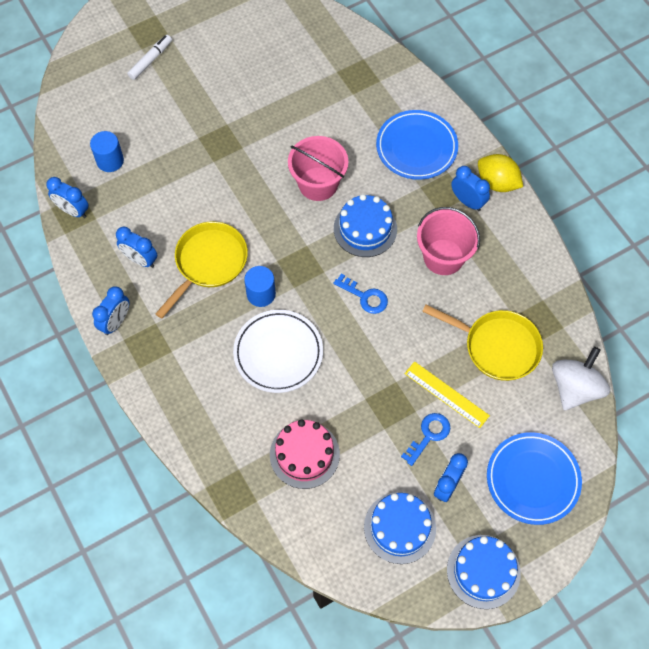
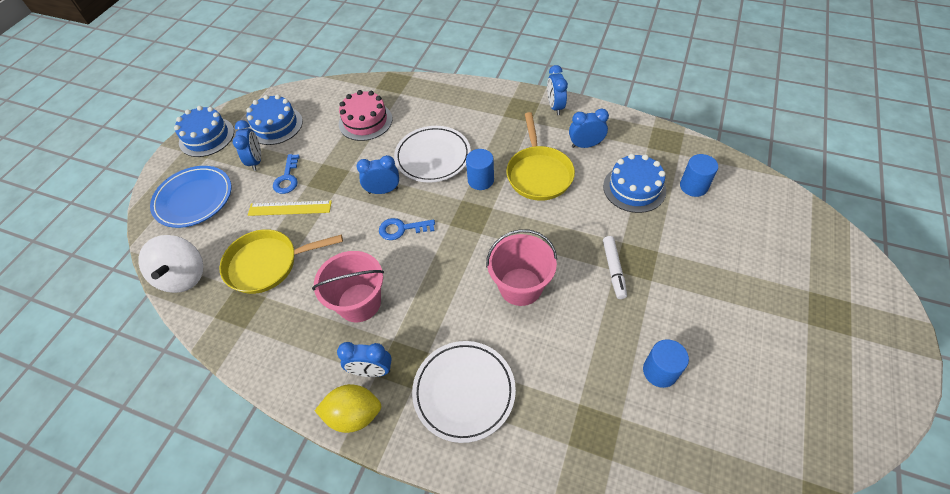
camera: 145 degrees right, 10 degrees down
blue clock [46,177,89,218] -> blue clock moved to [356,155,399,194]
white marker [127,35,172,80] -> white marker moved to [603,236,627,299]
blue cake [334,194,397,257] -> blue cake moved to [603,154,666,213]
blue plate [376,110,458,180] -> white plate [412,341,516,443]
none -> blue cylinder [643,339,689,388]

